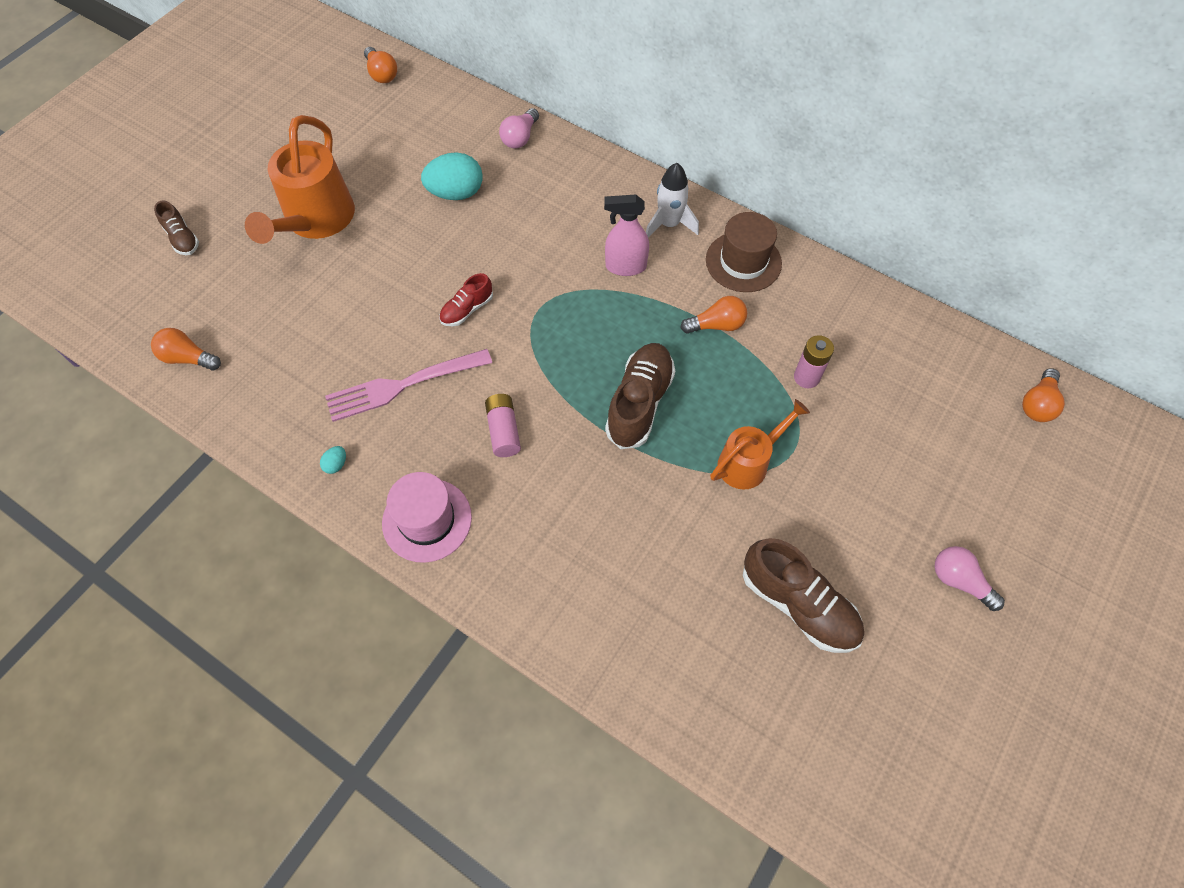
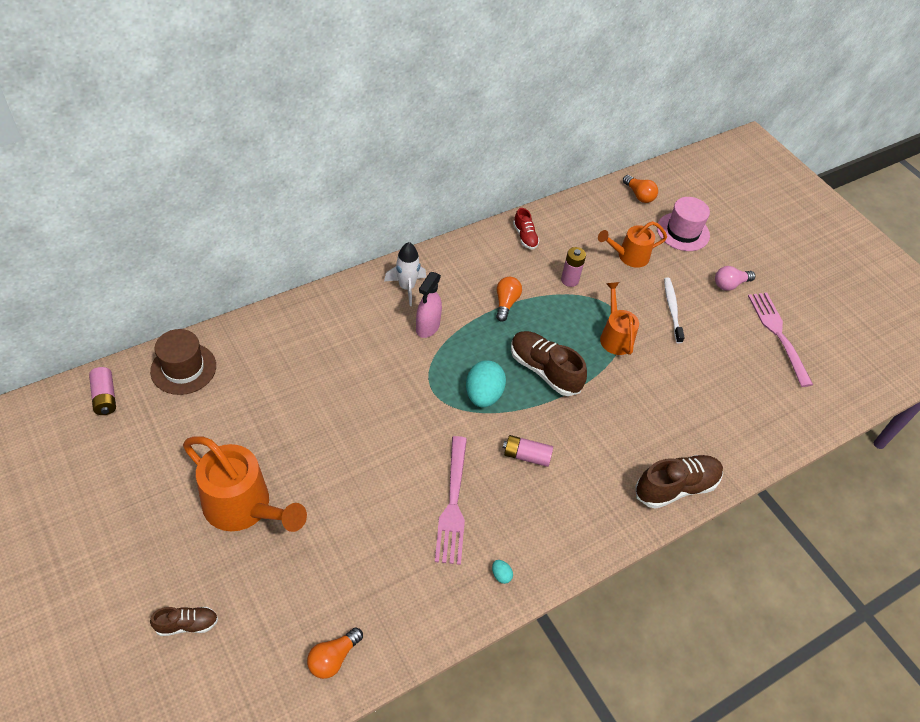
camera: 70 degrees left, 10 degrees down
orange light bulb [364,47,397,83] -> pink battery [89,367,116,415]
pink hat [382,472,472,563] -> pink hat moved to [657,197,710,251]
turquoise egg [421,152,483,200] -> turquoise egg moved to [466,360,506,407]
red shoe [439,273,493,326] -> red shoe moved to [513,208,540,249]
pink light bulb [499,108,539,149] -> none
brown hat [706,212,782,292] -> brown hat moved to [150,329,216,395]
brown shoe [743,538,864,653] -> brown shoe moved to [635,455,723,509]
none -> orange watering can [598,221,667,268]
none -> white toothbrush [664,278,685,344]
none -> pink fork [748,293,813,387]

